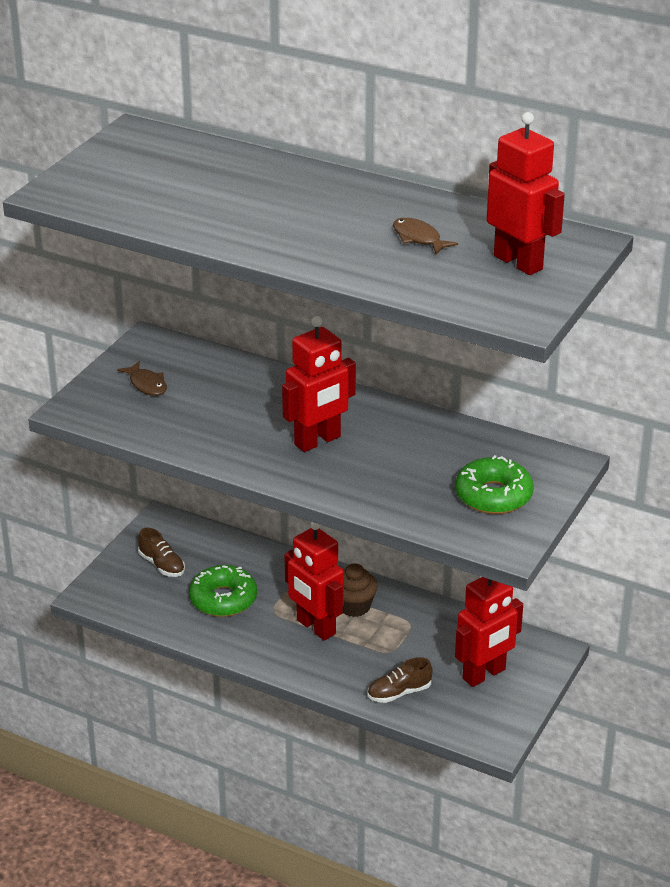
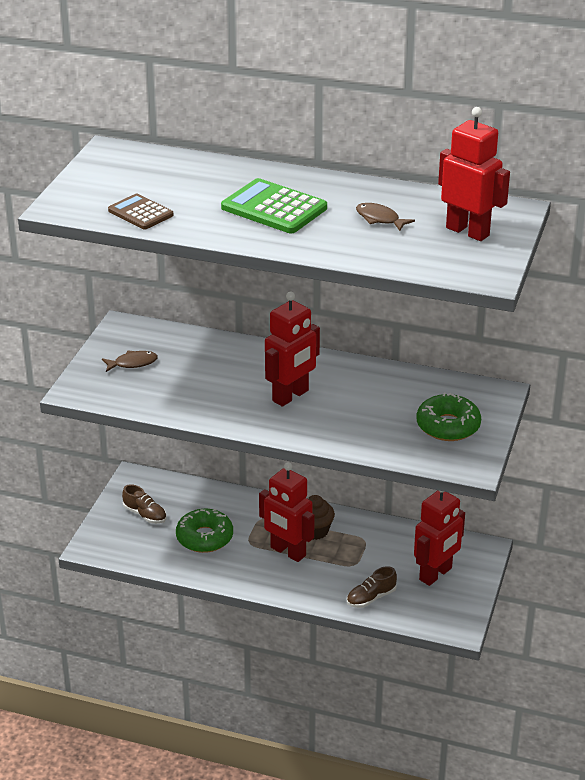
camera: 10 degrees left, 0 degrees up
brown fish [117,361,167,396] -> brown fish turned 60 degrees counterclockwise [102,350,158,372]
none -> brown calculator [108,194,174,230]
none -> green calculator [221,178,327,233]

